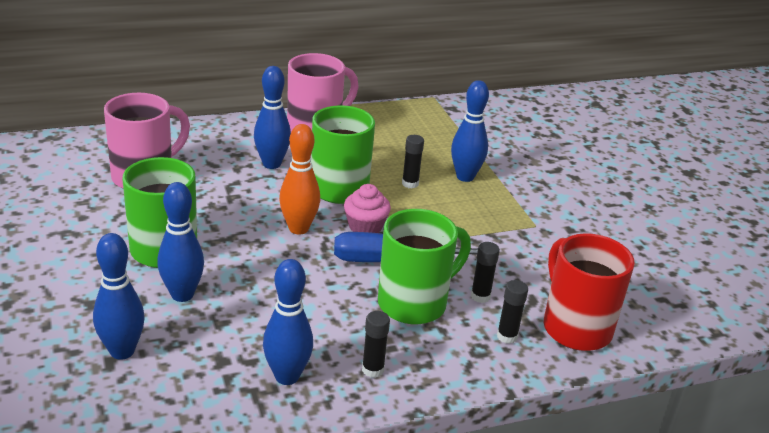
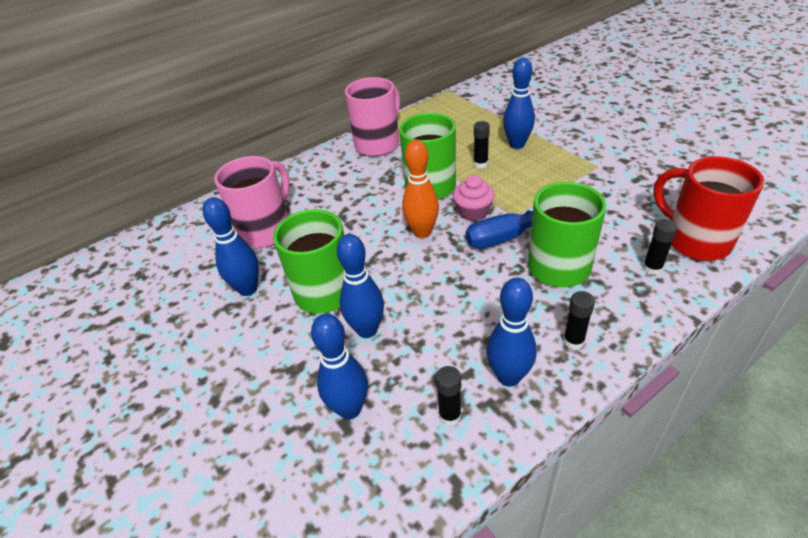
camera: 10 degrees left, 10 degrees up
blue bowling pin [254,66,291,169] -> blue bowling pin moved to [203,197,259,296]
black glue stick [471,242,500,303] -> black glue stick moved to [436,366,462,426]

